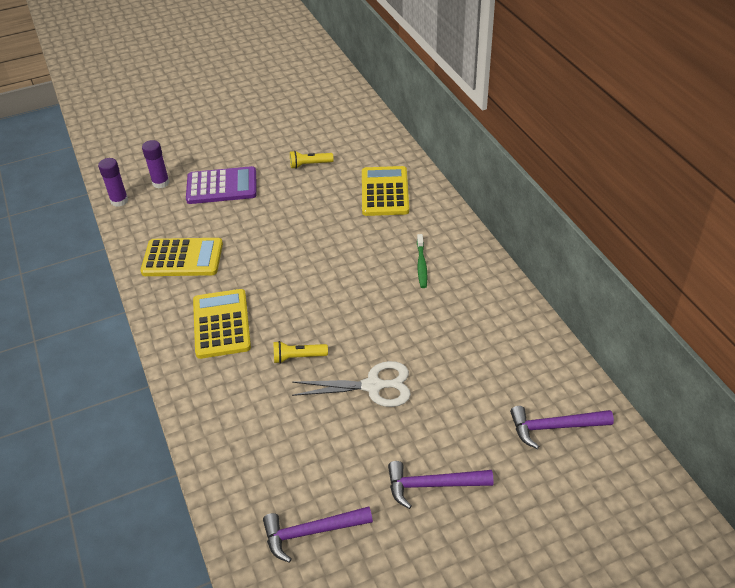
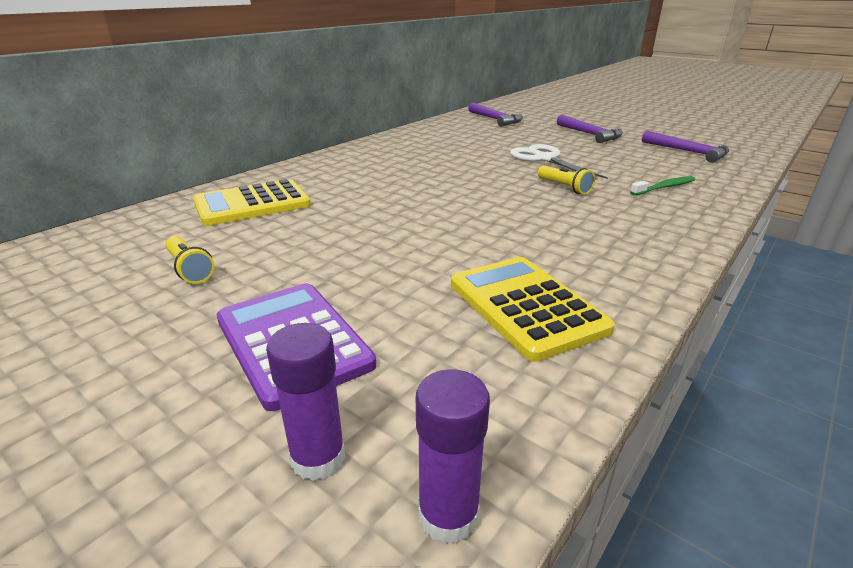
camera: 120 degrees left, 15 degrees down
yellow calculator [193,289,251,359] -> none
green toothbrush [417,234,427,288] -> green toothbrush moved to [630,176,695,196]

